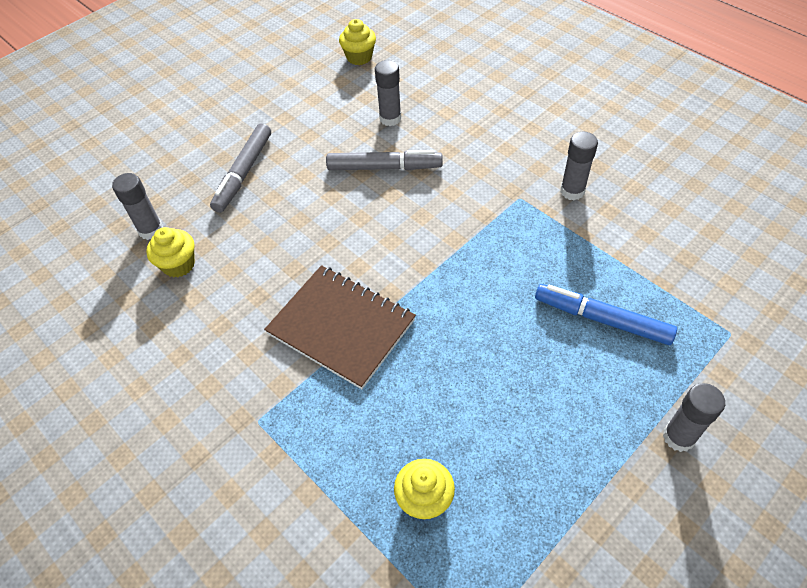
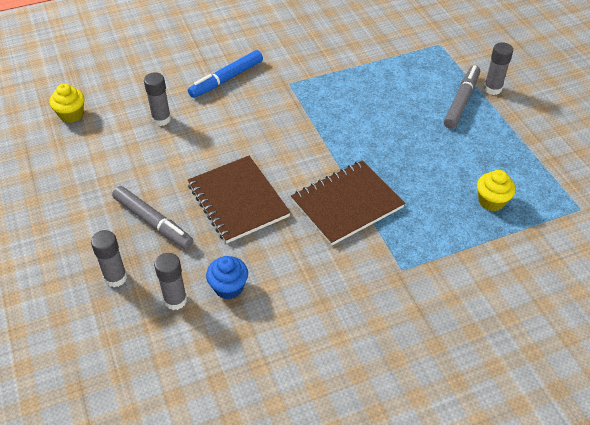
camera: 70 degrees left, 5 degrees down
yellow cupcake [146,227,195,278] -> blue cupcake [206,256,248,300]
grey marker [326,150,443,170] -> grey marker moved to [444,65,480,129]
blue marker [535,284,677,345] -> blue marker moved to [188,50,263,98]
grey glue stick [560,132,598,200] -> grey glue stick moved to [91,230,127,287]
none -> brown notebook [188,156,291,243]

